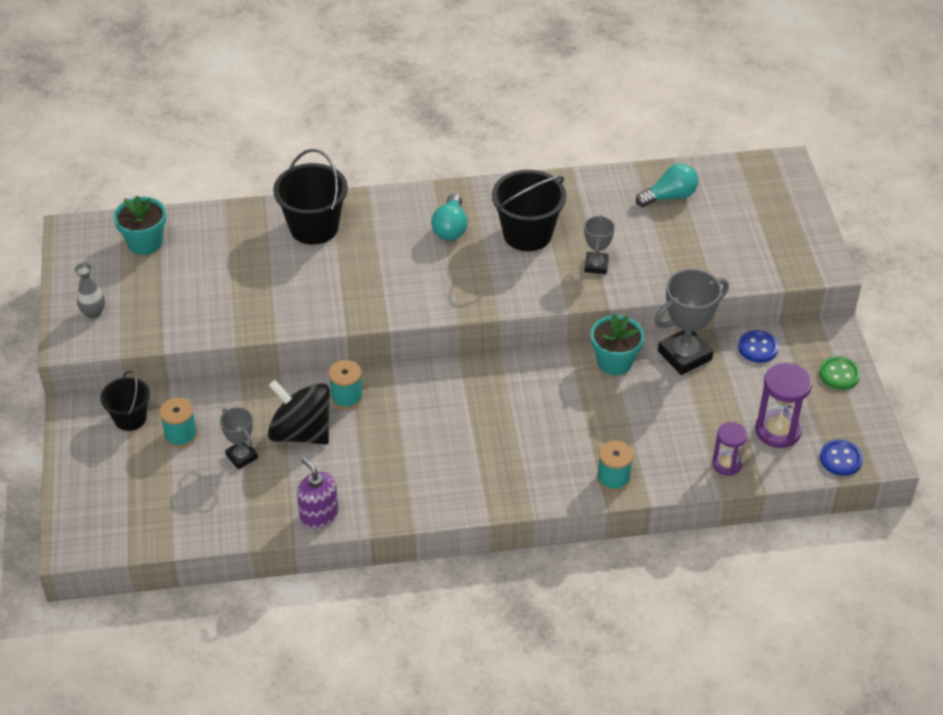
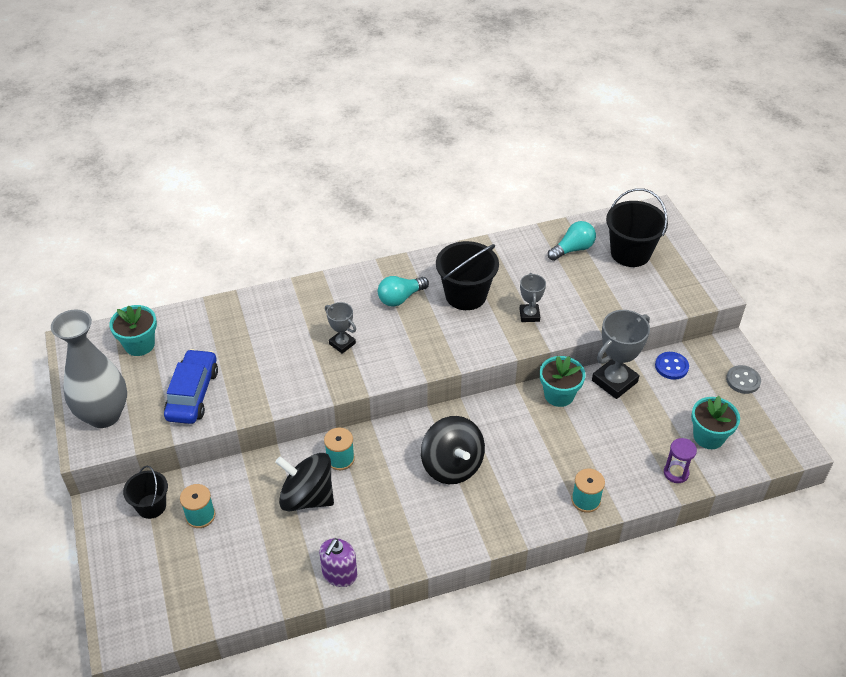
camera: 10 degrees left, 0 degrees up
grey vase [74,263,105,319] -> grey vase [51,309,127,428], size x2.40
grey trophy [220,407,258,469] -> grey trophy moved to [325,302,356,354]
black bucket [273,149,348,245] -> black bucket moved to [606,188,668,267]
purple soap dispenser [297,457,338,529] -> purple soap dispenser turned 105 degrees counterclockwise [319,538,357,587]
turquoise light bulb [431,194,468,240] -> turquoise light bulb turned 60 degrees clockwise [378,276,429,307]
purple hourglass [755,363,812,448] -> turquoise flower pot [691,396,740,449]
green button [819,356,861,390] -> grey button [726,365,761,394]
blue button [820,440,863,476] -> none
none -> blue car [164,349,218,424]
none -> black spinning top [421,416,485,484]

